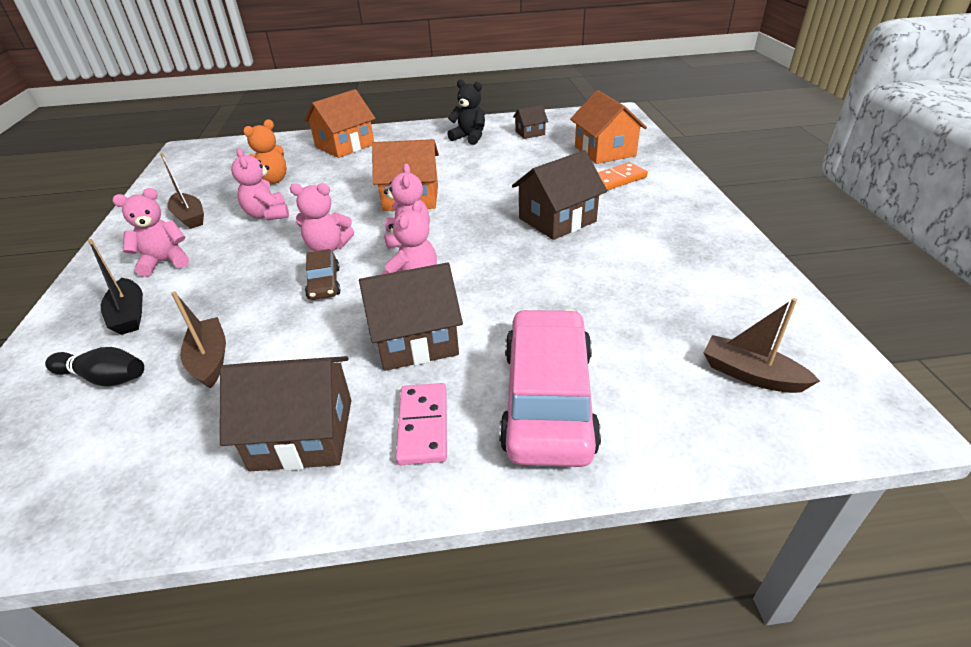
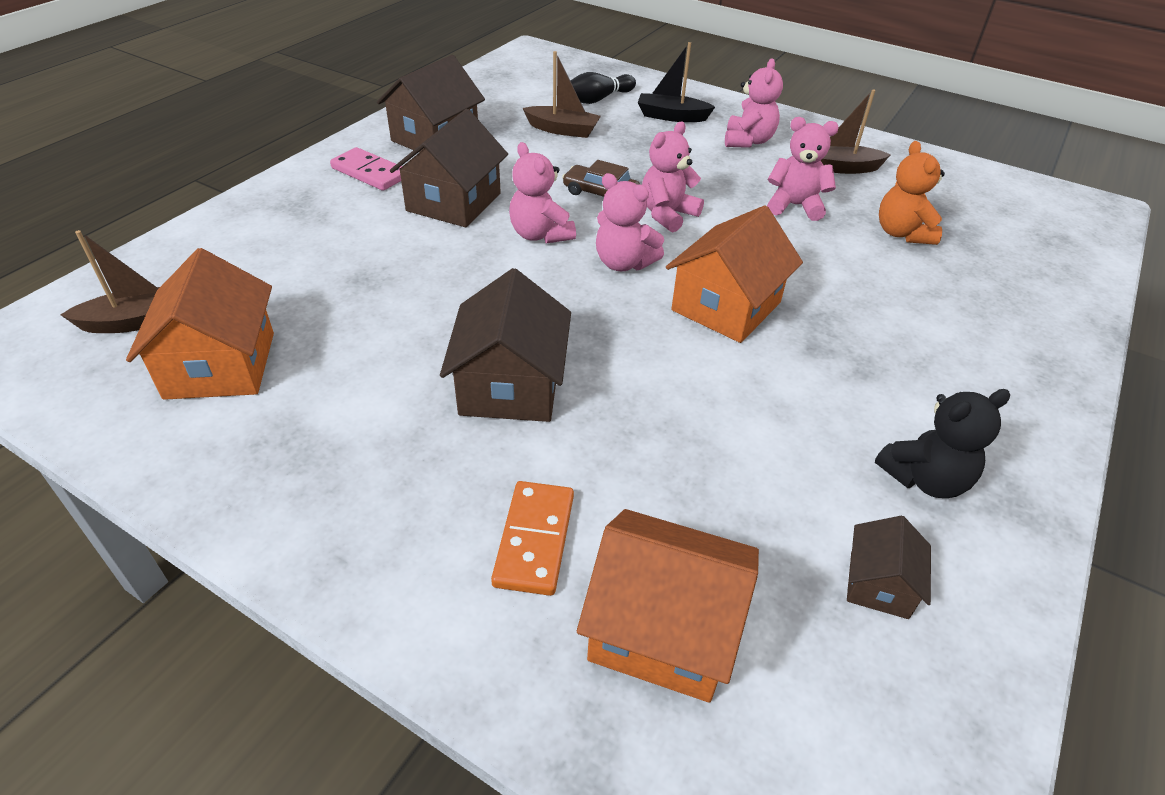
camera: 125 degrees right, 5 degrees up
orange house [304,89,375,158] -> orange house moved to [126,248,274,400]
pink car [499,309,601,467] -> none

